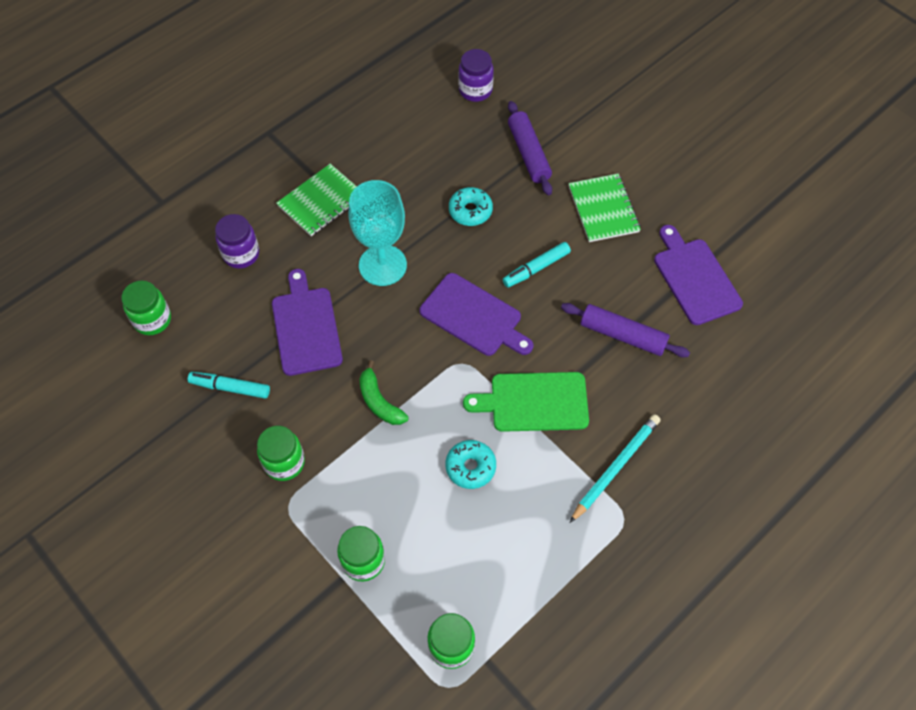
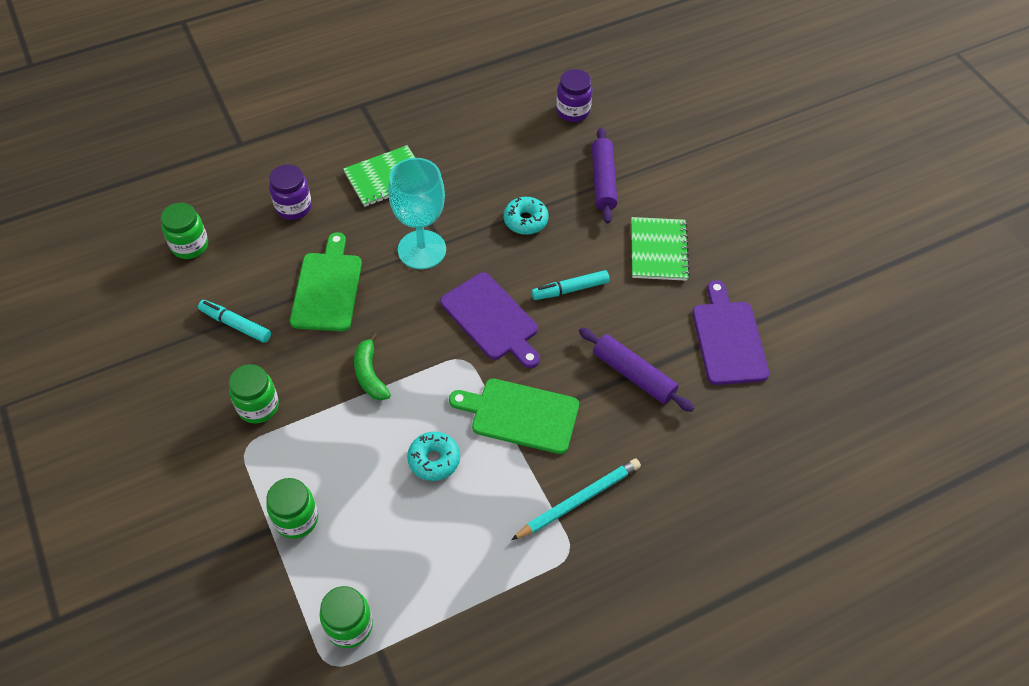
camera: 15 degrees right, 5 degrees down
purple cutting board [272,269,343,376] -> green cutting board [290,232,362,331]

